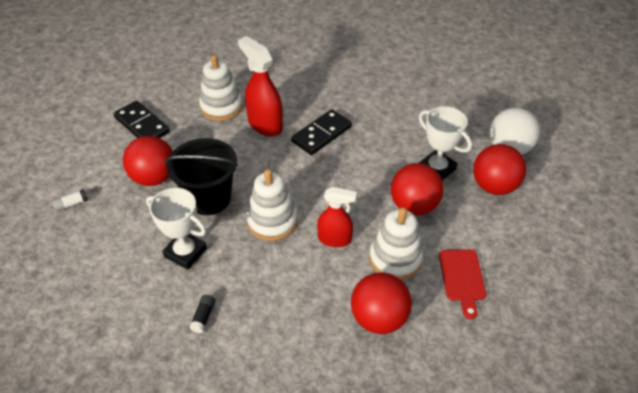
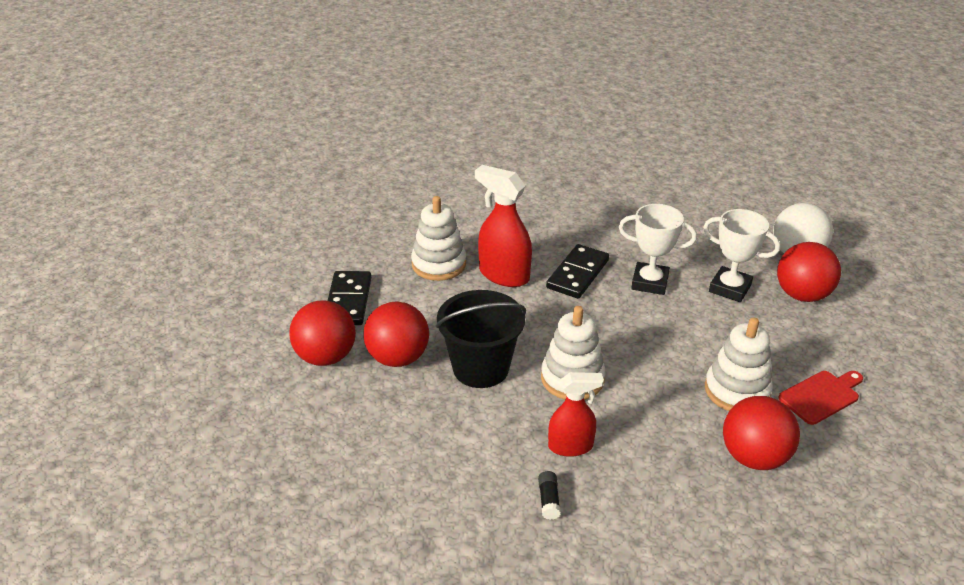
camera: 15 degrees left, 10 degrees down
white glue stick [52,189,88,212] -> none
black domino [113,101,170,138] -> black domino turned 60 degrees clockwise [328,271,371,325]
white trophy [146,188,207,270] -> white trophy moved to [619,204,697,295]
red spray bottle [317,187,357,247] -> red spray bottle moved to [548,372,604,457]
red ball [391,163,444,215] -> red ball moved to [289,301,356,366]
red cutting board [439,249,486,319] -> red cutting board turned 105 degrees counterclockwise [778,371,863,425]

